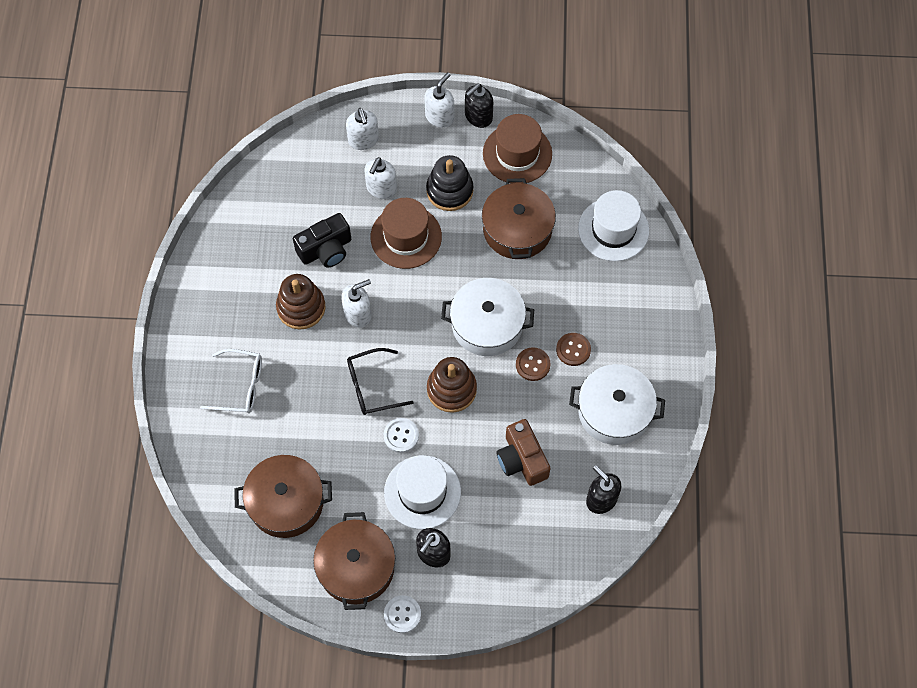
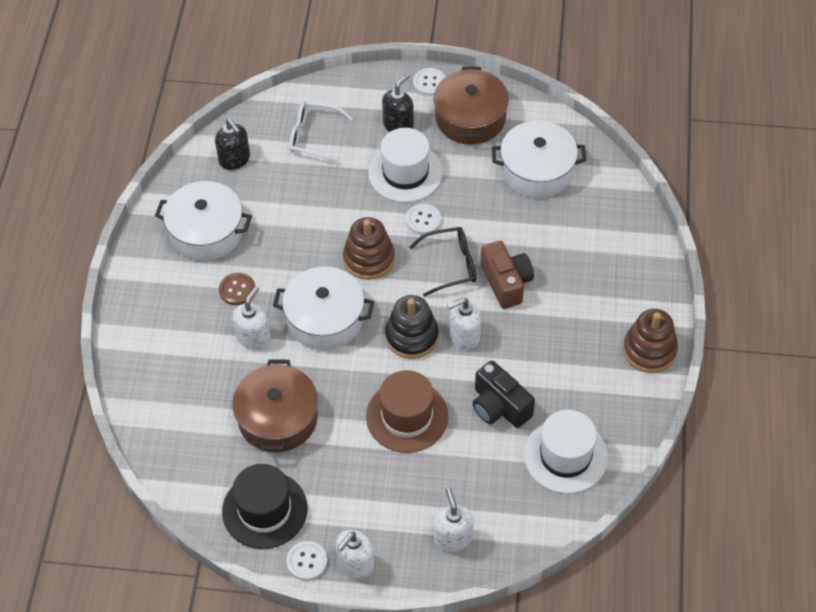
camera: 175 degrees left, 10 degrees down
white glasses [200,349,262,413] -> white glasses moved to [289,101,353,164]
brown pot [234,455,332,538] -> white pot [492,121,586,198]
brown stacking toy [276,274,325,330] -> brown stacking toy moved to [623,309,678,373]
black camera [293,213,351,268] -> black camera turned 105 degrees counterclockwise [473,360,535,428]
white soap dispenser [364,157,397,199] -> white soap dispenser moved to [233,286,271,350]
black stacking toy [426,155,473,211] -> black stacking toy moved to [385,295,439,359]
black soap dispenser [465,84,493,128] -> white button [286,541,327,581]
brown hat [483,114,552,184] -> black hat [222,464,307,549]
brown camera [497,419,550,486] -> brown camera moved to [481,241,534,309]
brown button [516,347,551,381] -> none
white hat [578,190,649,261] -> white hat moved to [524,410,608,494]

